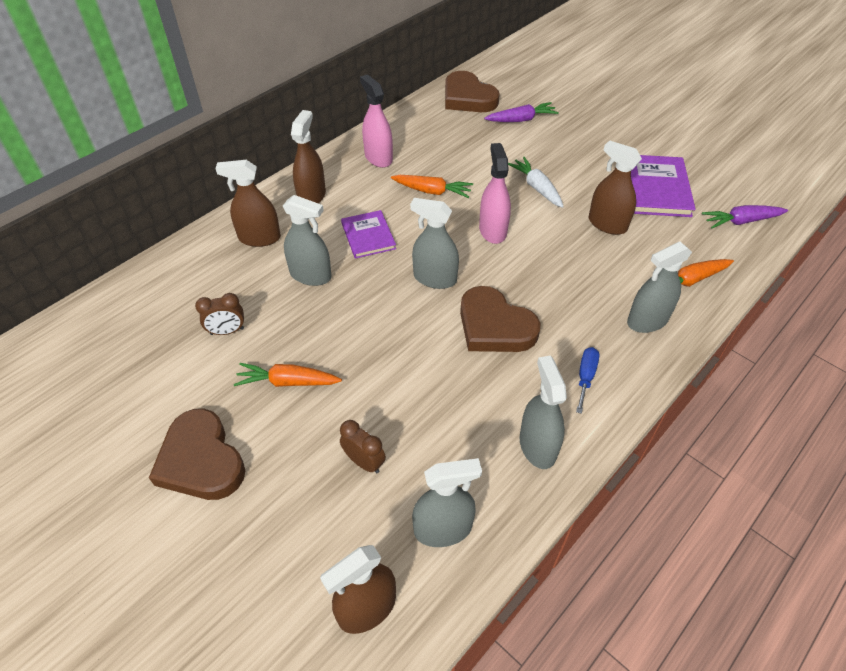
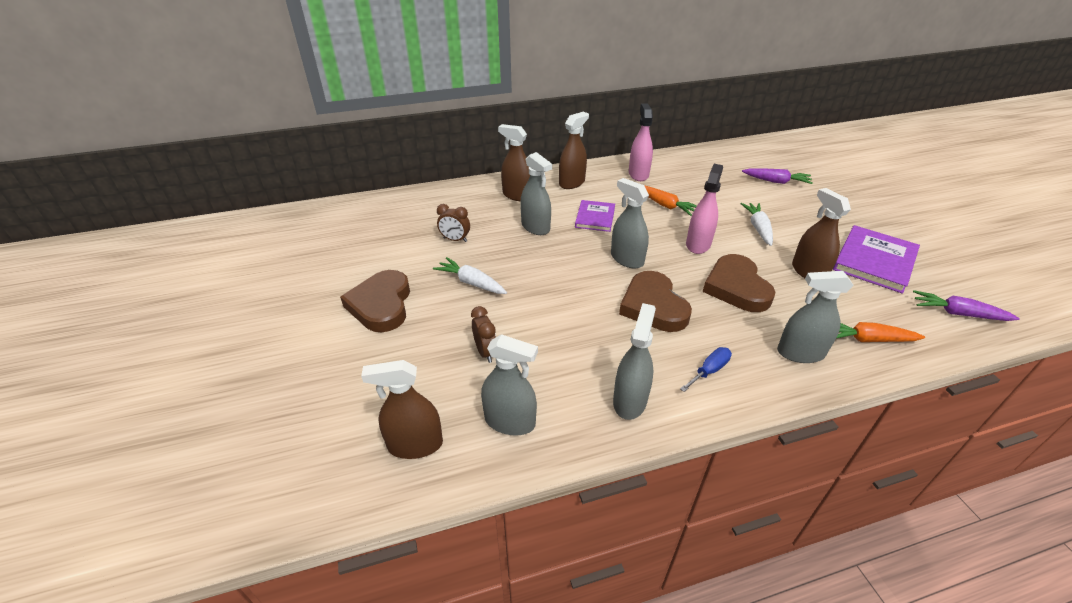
camera: 30 degrees right, 10 degrees down
orange carrot [234,363,342,387] -> white carrot [433,257,507,294]
brown heart [445,71,500,112] -> brown heart moved to [703,254,775,312]

